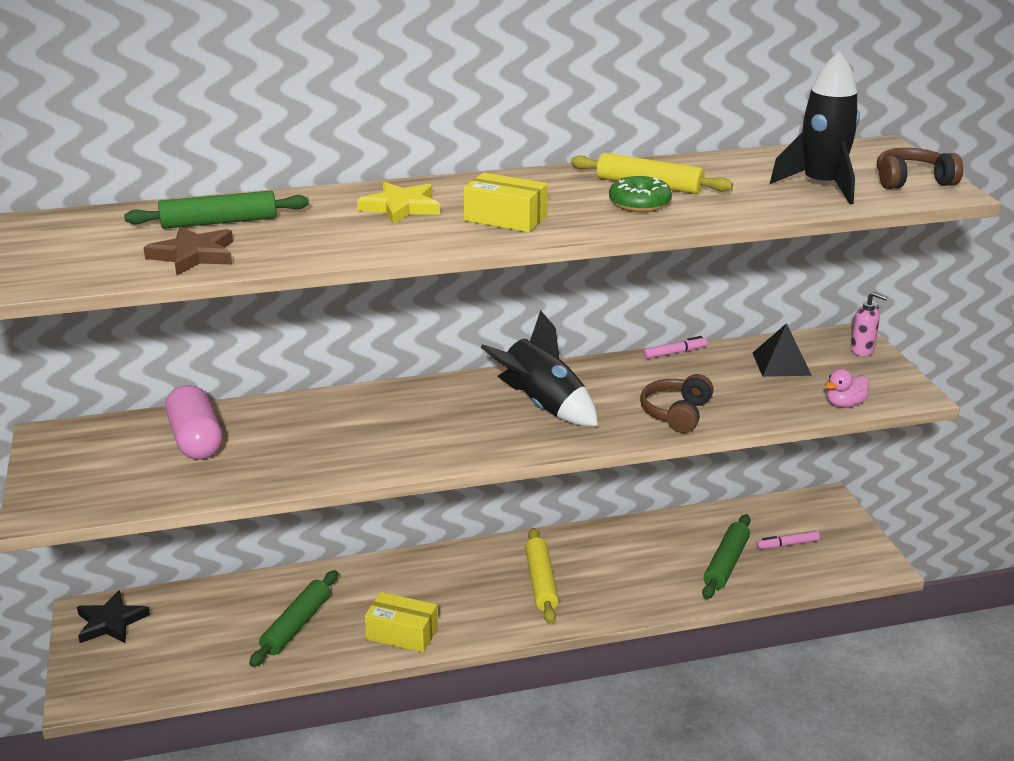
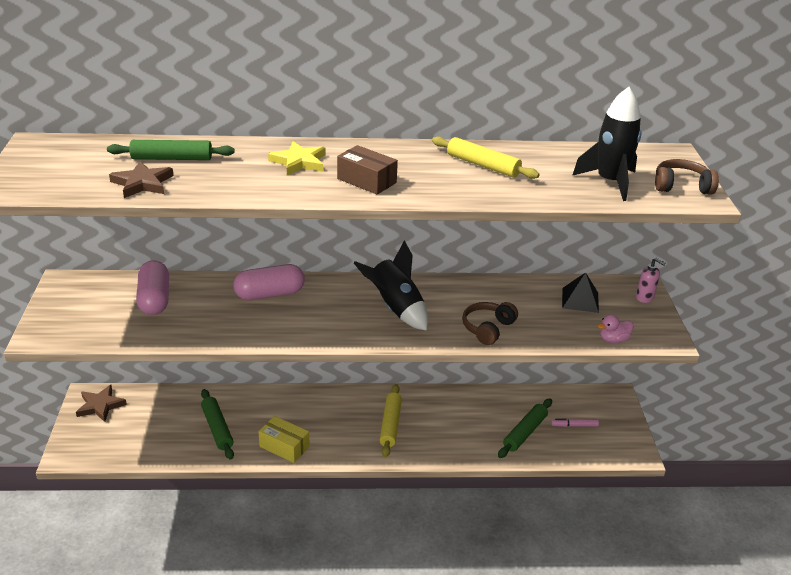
camera: 10 degrees right, 5 degrees up
black star [77,590,150,643] -> brown star [76,385,127,422]
green rolling pin [249,570,338,667] -> green rolling pin turned 60 degrees counterclockwise [201,389,234,460]
yellow box [463,173,548,232] -> brown box [337,145,398,195]
green donut [609,176,672,212] -> none
pink marker [643,336,707,359] -> none
none -> pink capsule [233,264,305,300]

